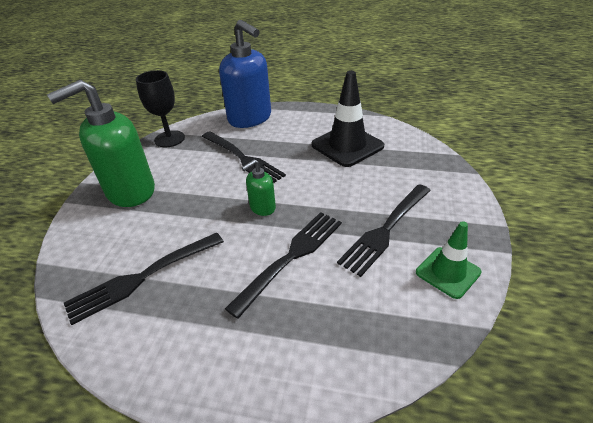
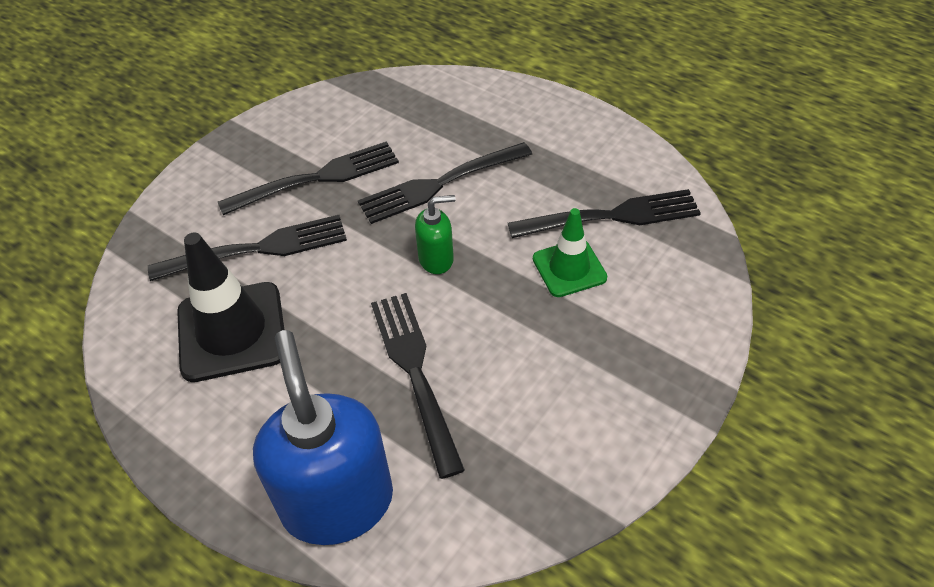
camera: 155 degrees left, 10 degrees up
green soap dispenser [47,80,155,207] -> none
black goblet [136,70,185,147] -> none
green traffic cone [416,221,481,299] -> green traffic cone moved to [533,208,607,297]
none -> black fork [148,215,347,281]

